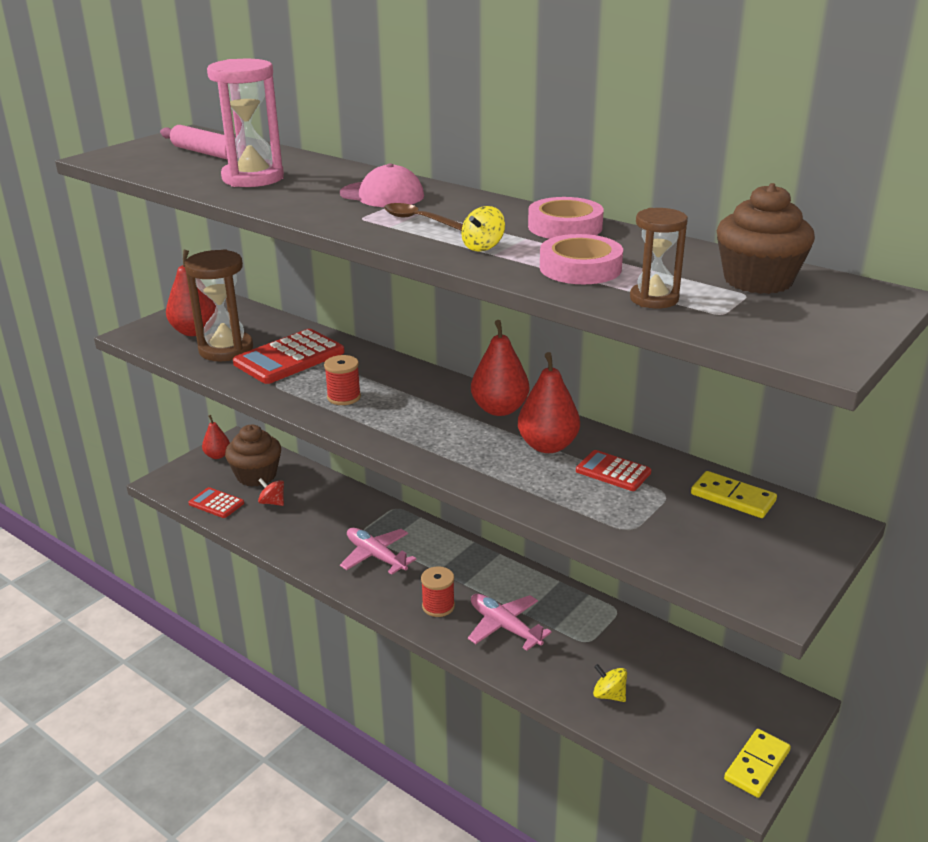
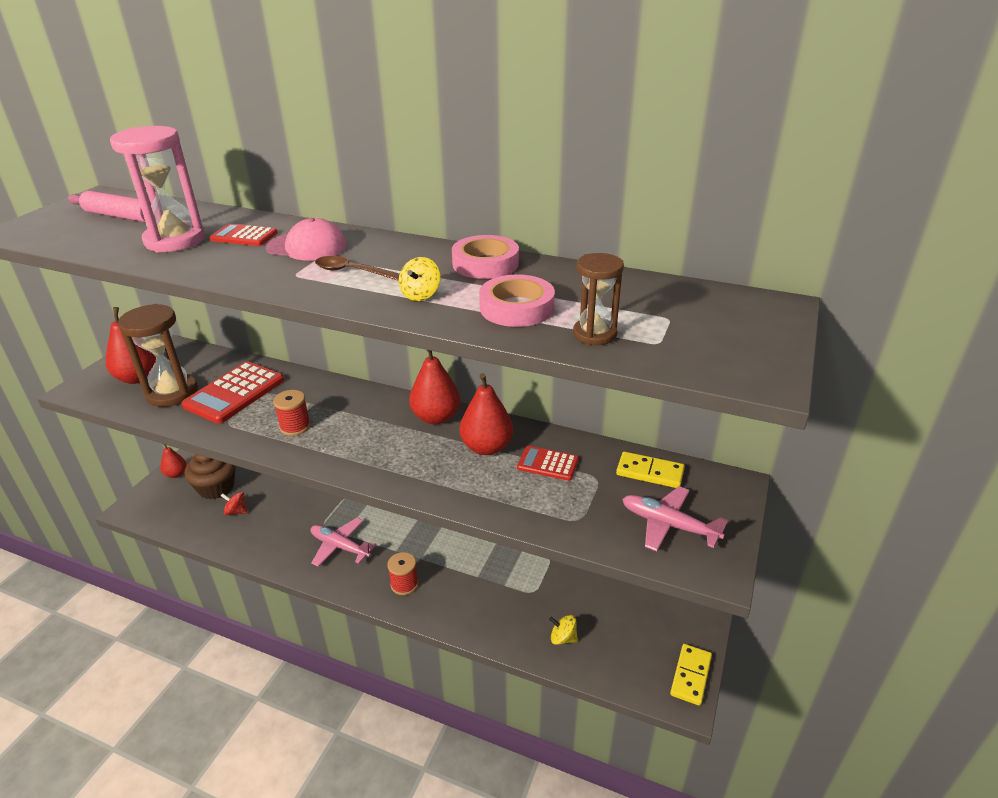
camera: 15 degrees left, 5 degrees up
red calculator [188,487,244,518] -> red calculator moved to [210,224,278,246]
pink plane [468,594,552,651] -> pink plane moved to [622,486,728,552]
brown cupcake [717,183,815,294] -> none

